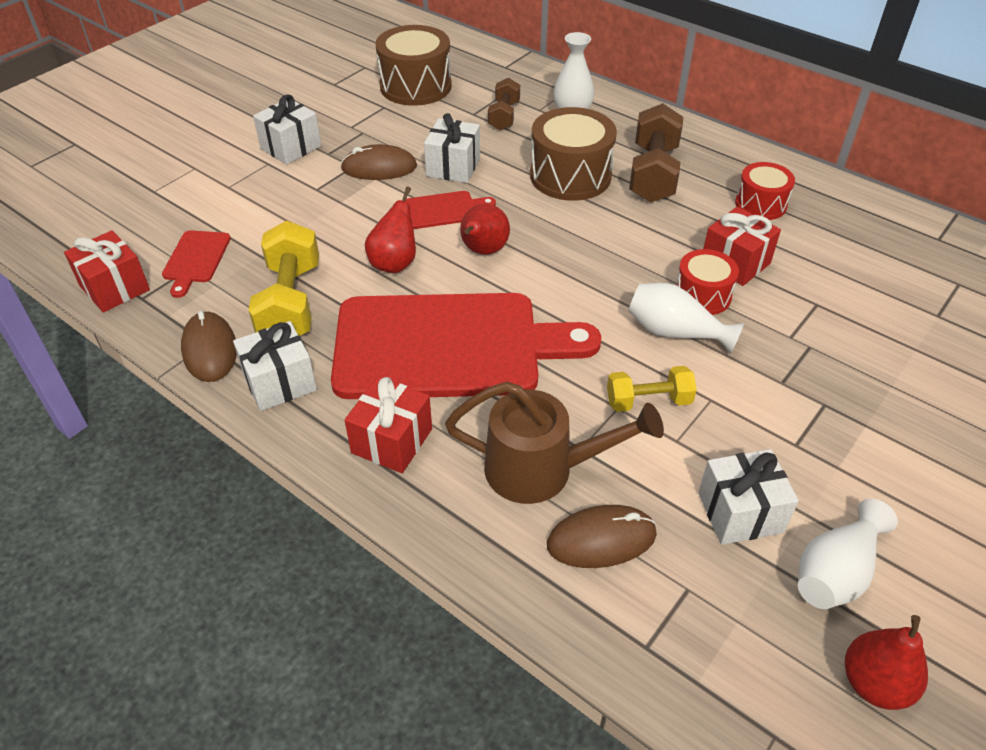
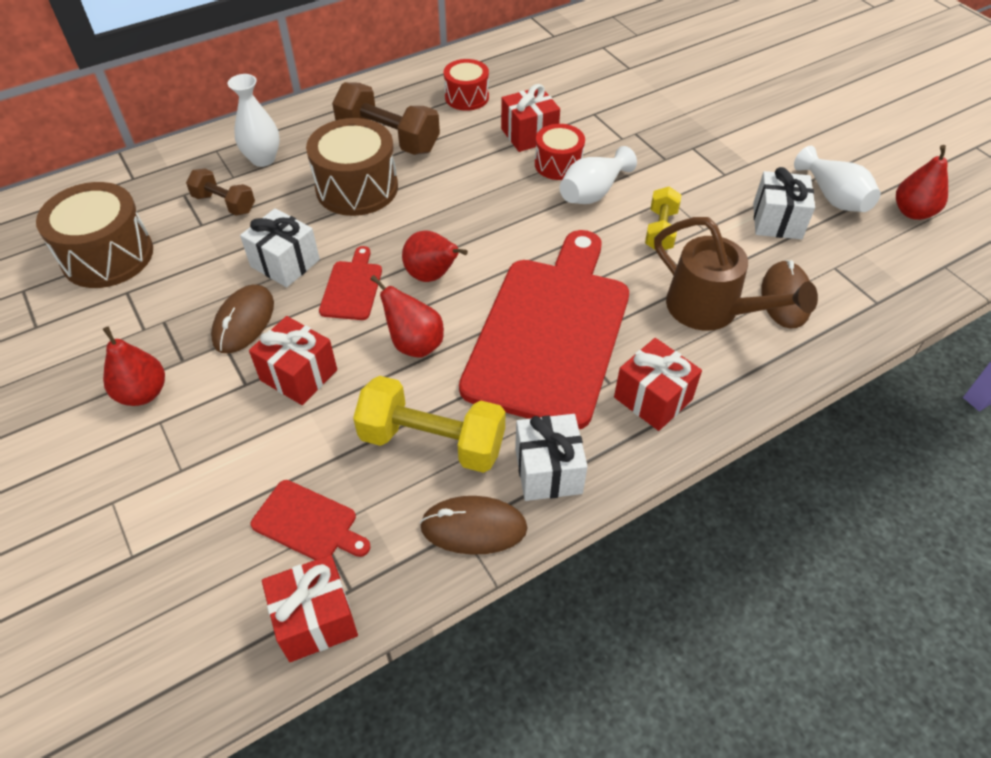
camera: 70 degrees left, 5 degrees up
white gift [253,94,321,165] -> red pear [103,327,165,406]
brown watering can [445,382,664,504] -> brown watering can turned 105 degrees clockwise [654,217,818,331]
none -> red gift [249,316,337,405]

